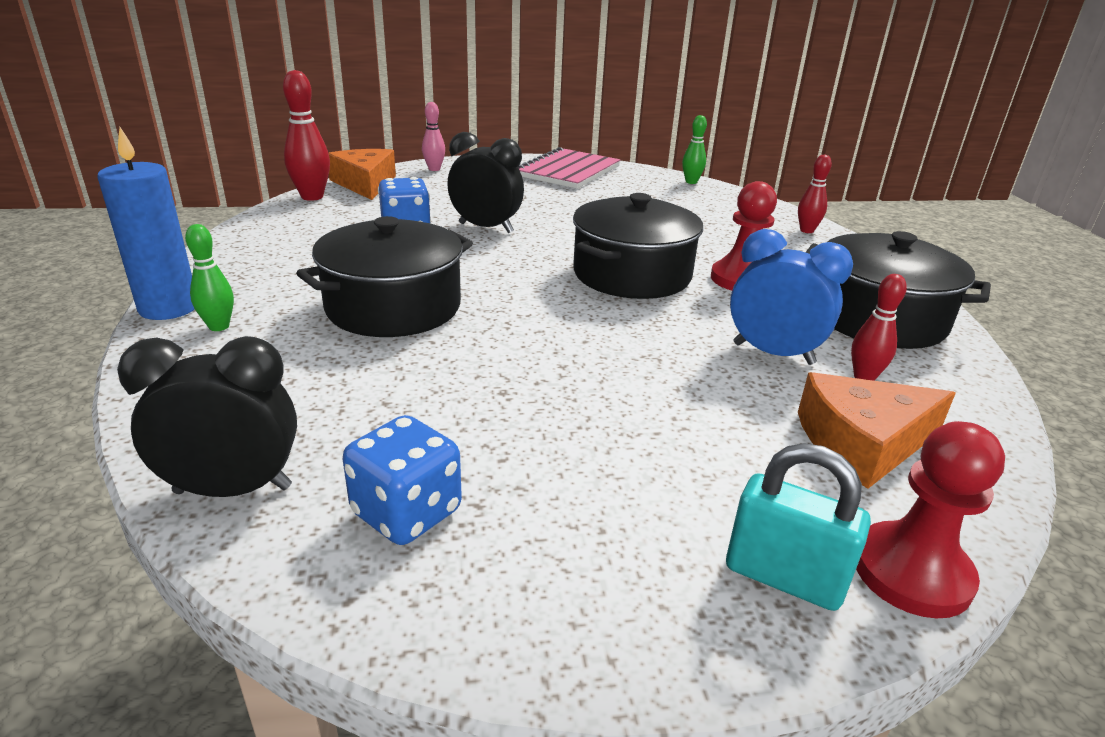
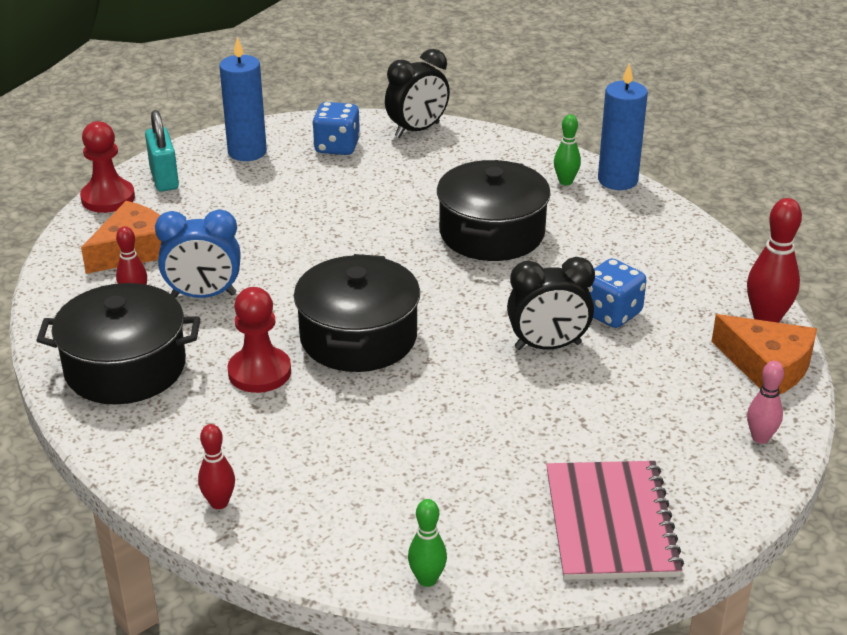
camera: 150 degrees right, 5 degrees up
turquoise padlock [726,443,871,611] -> turquoise padlock turned 75 degrees clockwise [145,110,179,192]
none -> blue candle [219,37,267,161]

